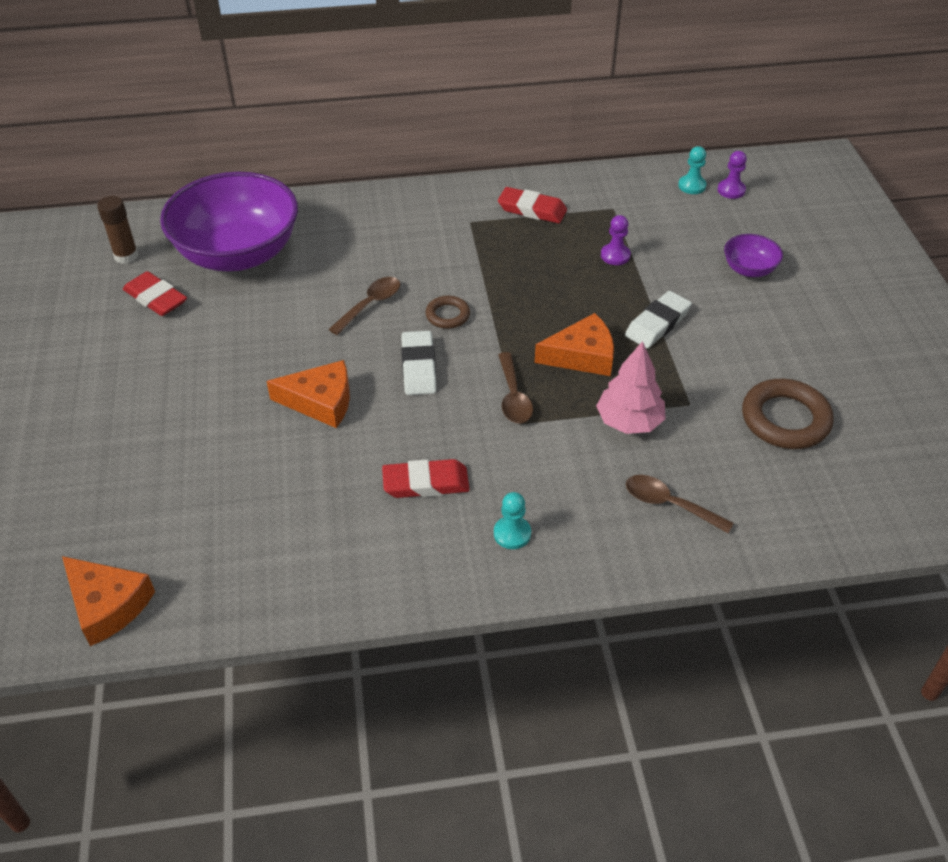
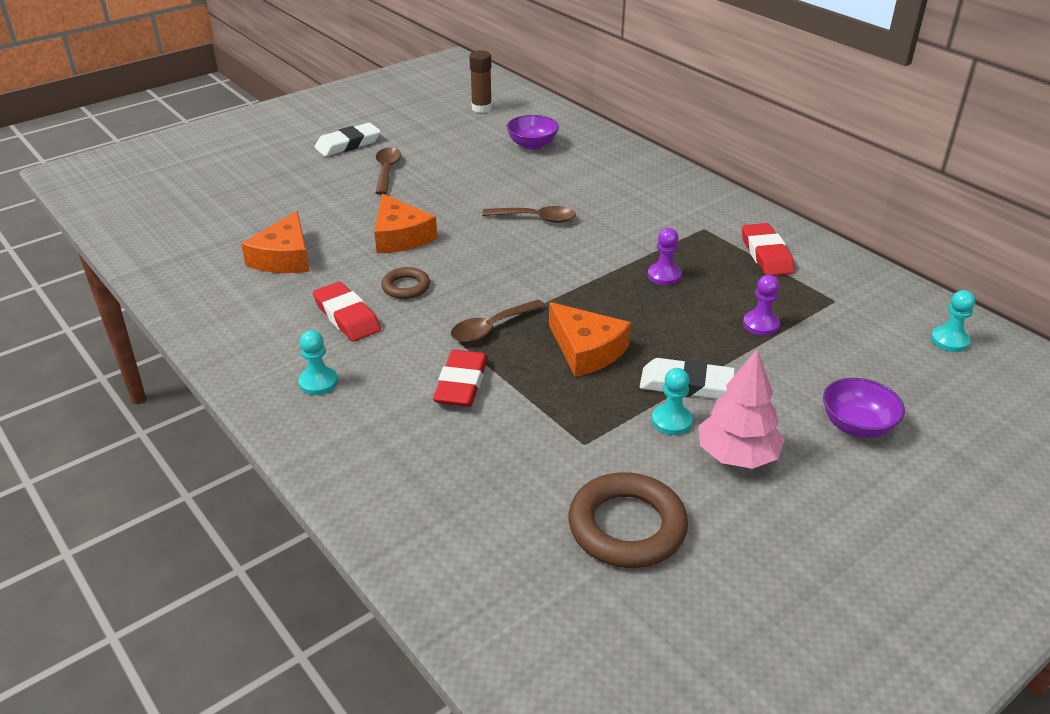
camera: 60 degrees right, 10 degrees down
orange cheese [62,556,155,646] -> orange cheese moved to [241,211,310,273]
red eraser [123,271,187,316] -> red eraser moved to [433,350,488,407]
purple bowl [160,172,298,272] -> purple bowl [507,115,559,150], size x0.43
white eraser [401,331,437,395] -> white eraser moved to [315,123,381,157]
brown ring [425,296,470,329] -> brown ring moved to [381,267,430,299]
pink tree [596,341,666,434] -> pink tree moved to [698,349,785,469]
brown spoon [626,475,734,534] -> brown spoon moved to [376,147,401,195]
purple pawn [717,151,747,199] -> purple pawn moved to [648,228,682,285]
none -> turquoise pawn [652,368,693,435]

